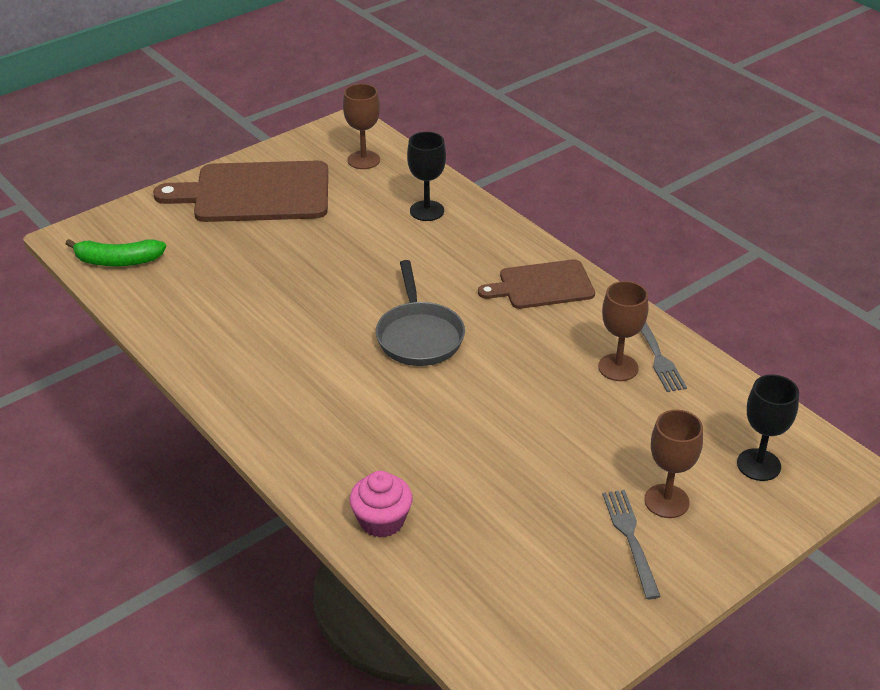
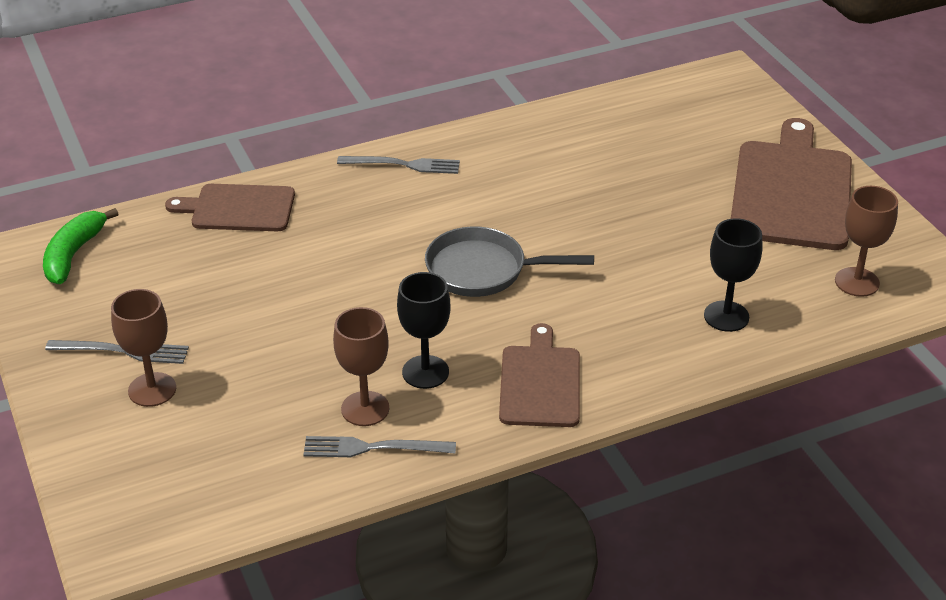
camera: 105 degrees right, 0 degrees up
green banana [66,239,166,266] -> green banana moved to [43,208,119,284]
pink cupcake [350,471,413,538] -> brown cutting board [165,184,295,231]
black goblet [737,375,799,481] -> black goblet moved to [397,272,450,389]
none -> grey fork [337,156,460,174]

